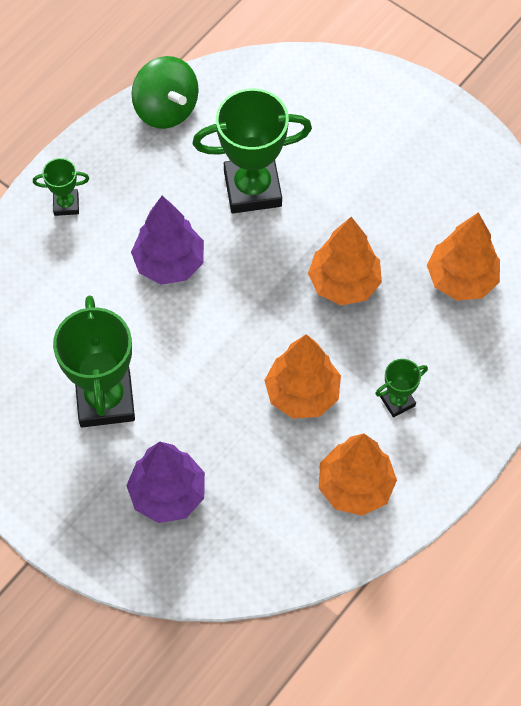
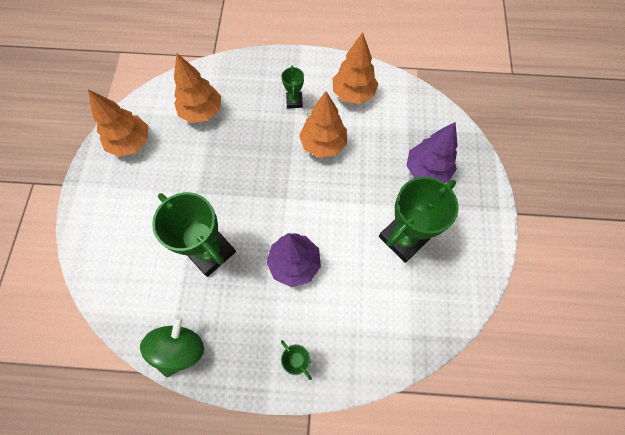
camera: 125 degrees left, 5 degrees up
orange tree [308,217,382,305] -> orange tree moved to [88,89,148,157]
green trophy [375,359,428,417] -> green trophy turned 60 degrees clockwise [281,65,304,108]

